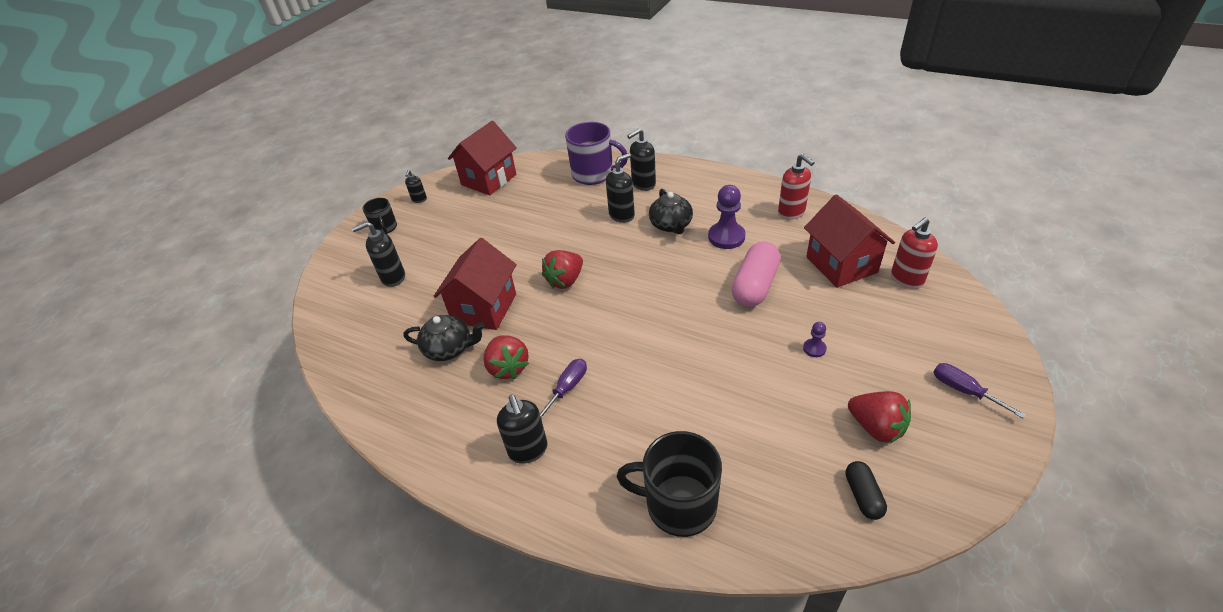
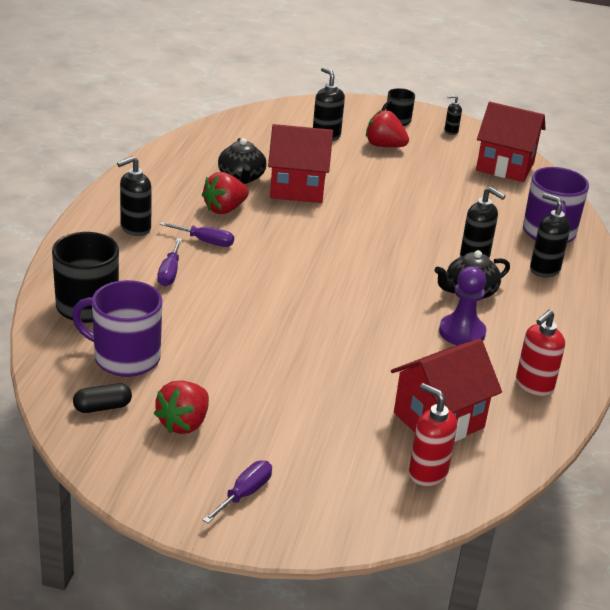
camera: 70 degrees right, 10 degrees down
red strawberry [542,250,583,289] -> red strawberry moved to [366,110,409,147]
pink capsule [732,242,781,307] -> none
purple pawn [803,322,827,357] -> none
none -> purple mug [72,280,162,377]
none -> purple screwdriver [157,238,182,287]

